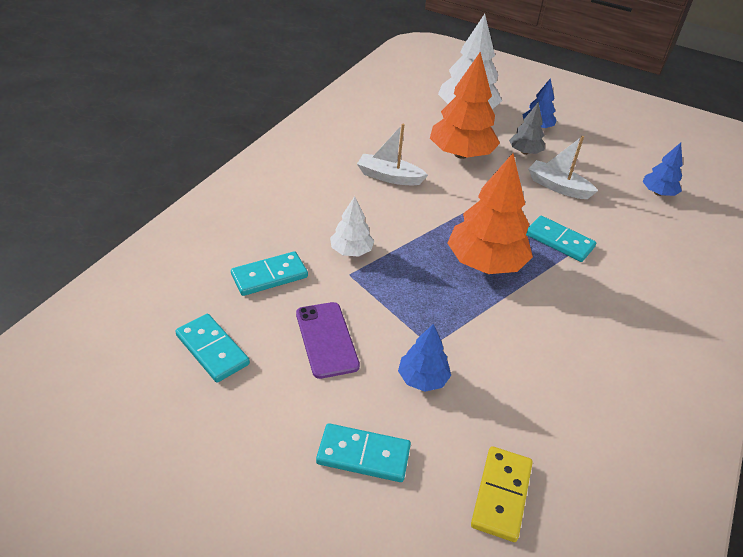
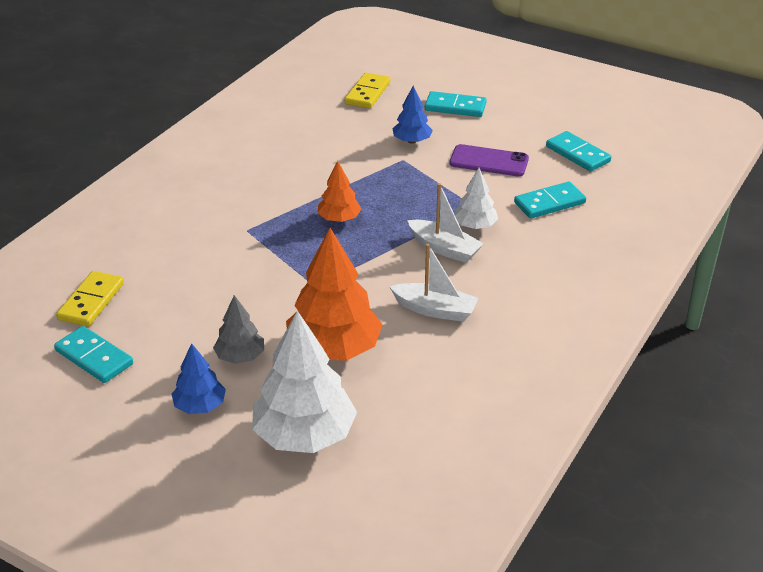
camera: 175 degrees left, 5 degrees down
purple phone [296,302,360,379] -> purple phone turned 60 degrees counterclockwise [449,144,529,177]
orange tree [448,153,533,274] -> orange tree [317,161,361,222], size x0.53
turquoise domino [526,216,596,262] -> turquoise domino moved to [54,326,133,383]
white boat [528,136,598,199] -> white boat moved to [407,183,484,263]
blue tree [642,143,683,196] -> yellow domino [56,271,124,327]

